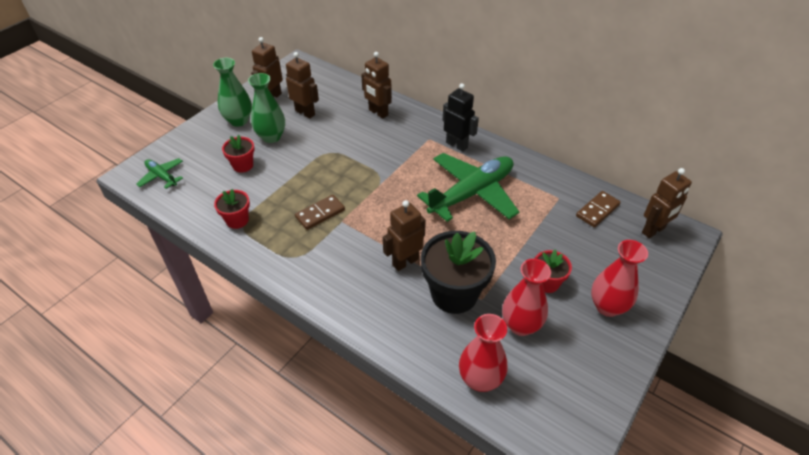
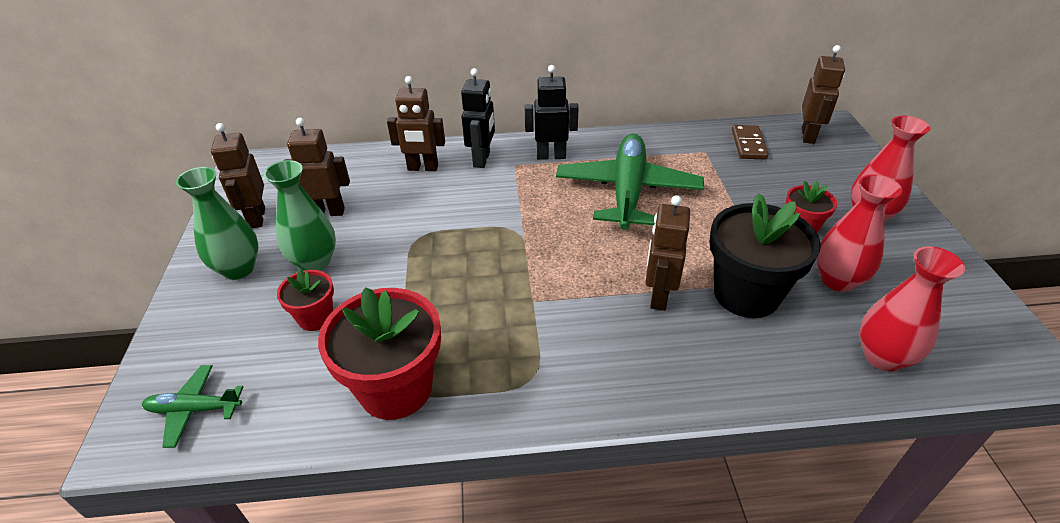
camera: 40 degrees left, 5 degrees down
red flower pot [214,189,250,229] -> red flower pot [318,287,441,420], size x1.89
brown domino [295,195,345,230] -> none
none -> black robot [461,68,495,168]

